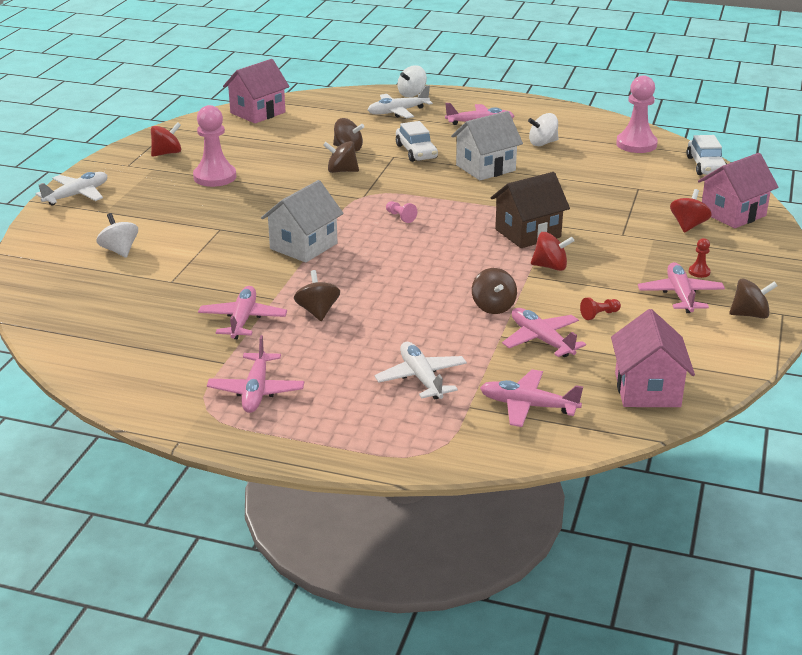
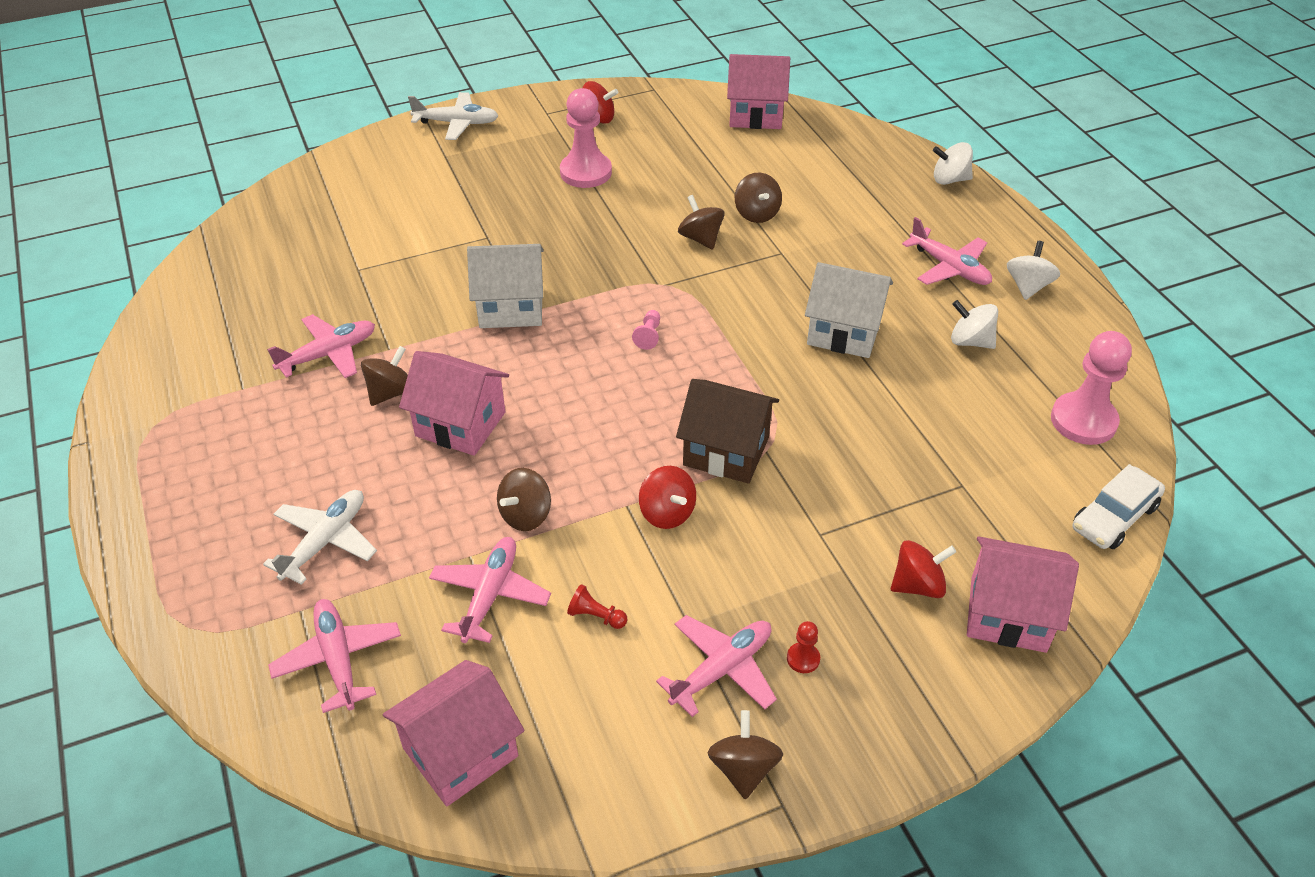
camera: 50 degrees right, 15 degrees up
white spinning top [96,213,138,258] -> white spinning top moved to [1007,241,1060,300]
pink plane [207,335,304,413] -> none
white plane [368,85,433,118] -> none
white car [396,121,438,162] -> none
brown spinning top [729,278,778,319] -> brown spinning top turned 135 degrees counterclockwise [707,710,783,799]
none -> pink house [399,351,509,456]

